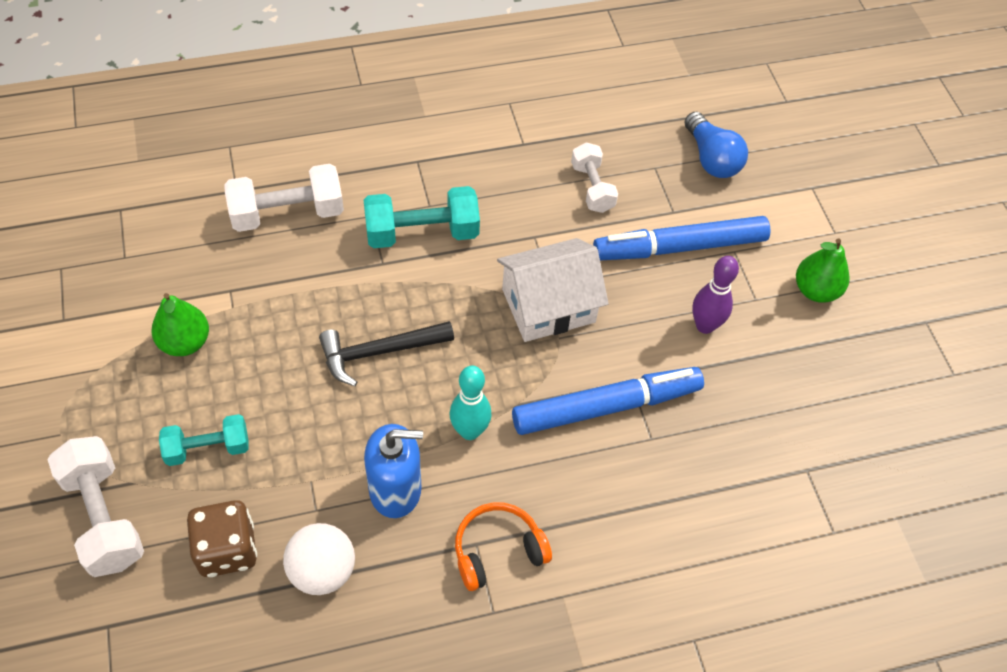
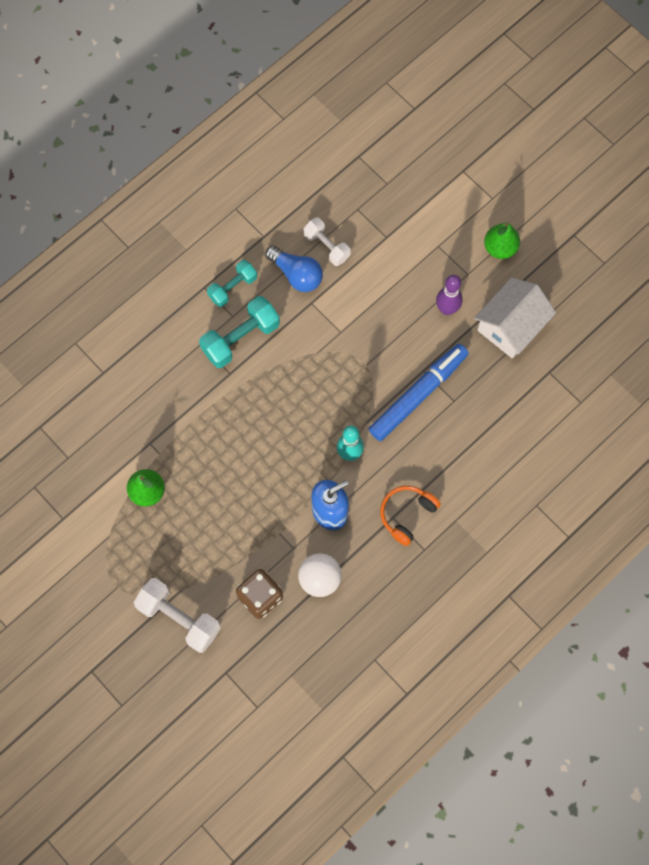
camera: 25 degrees left, 15 degrees up
turquoise dumbbell [159,414,249,466] -> turquoise dumbbell moved to [207,260,257,307]
white dumbbell [224,164,344,232] -> none
black hammer [319,321,454,386] -> none
white house [497,238,609,342] -> white house moved to [474,277,556,359]
blue marker [593,216,770,260] -> none
blue light bulb [685,112,748,178] -> blue light bulb moved to [265,246,323,292]

